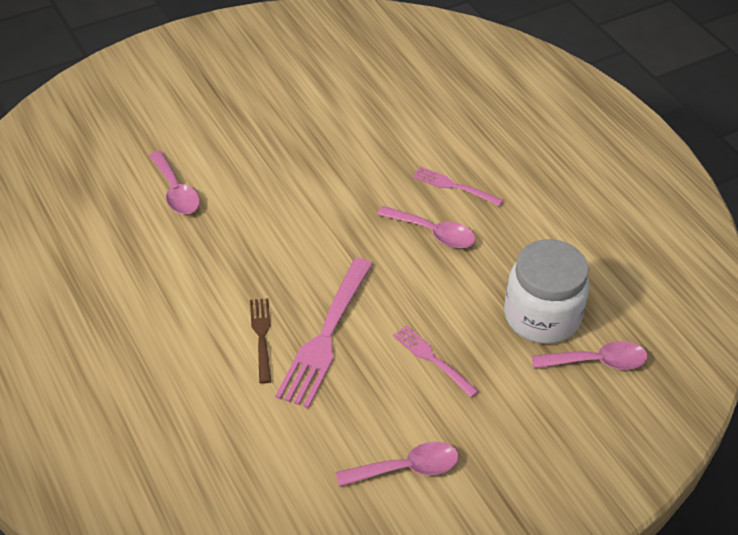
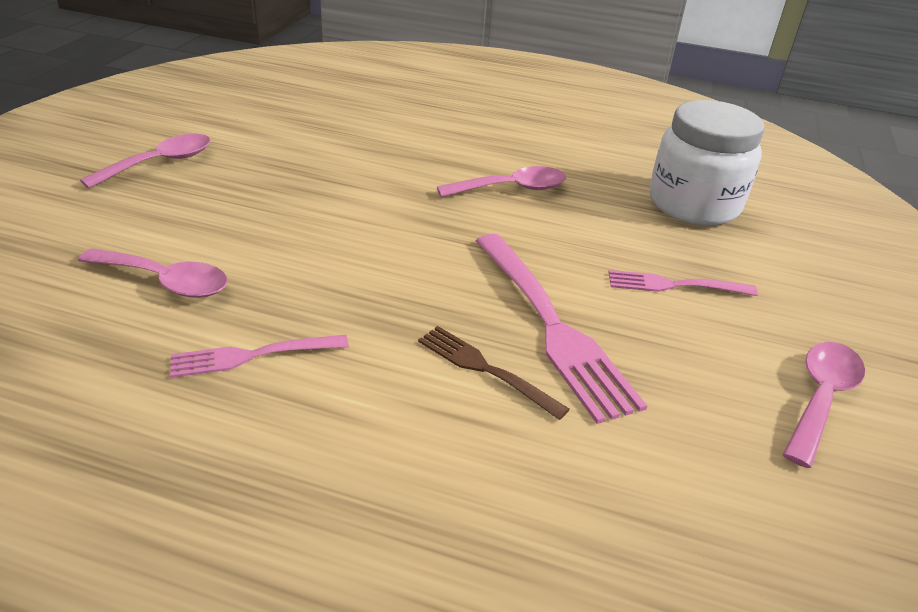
camera: 45 degrees left, 10 degrees down
pink fork [413,166,504,206] -> pink fork moved to [170,335,349,378]
pink spoon [532,341,647,370] -> pink spoon moved to [80,134,211,188]

